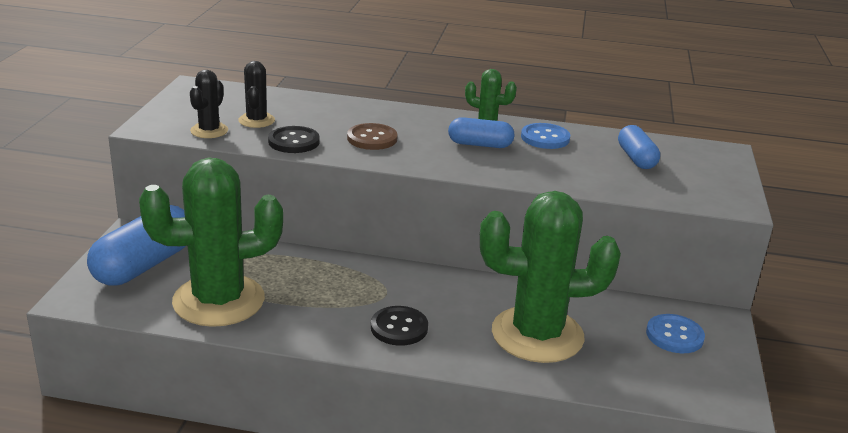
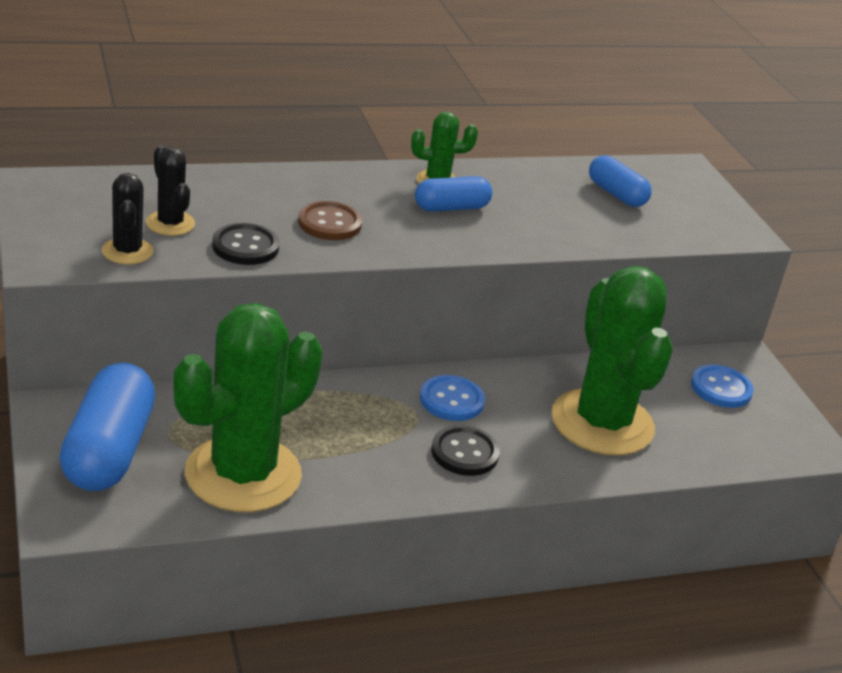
camera: 30 degrees left, 5 degrees up
green cactus [480,191,621,363] -> green cactus turned 75 degrees counterclockwise [551,266,673,456]
blue button [521,123,570,149] -> blue button moved to [420,375,485,421]

